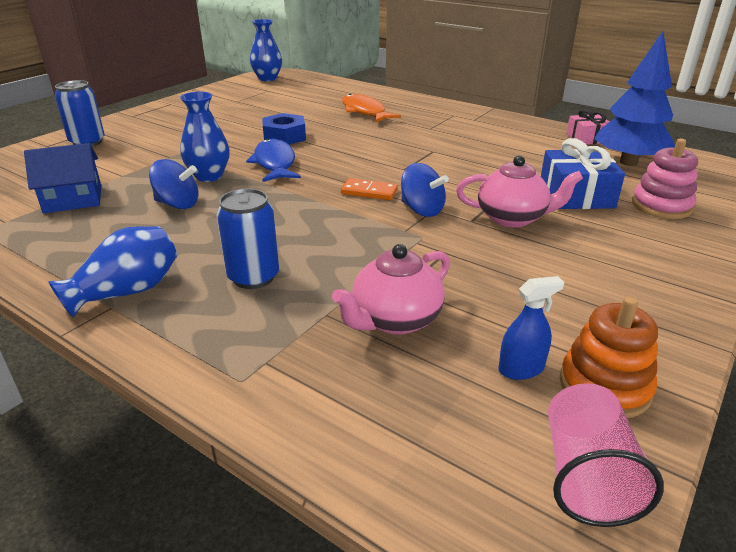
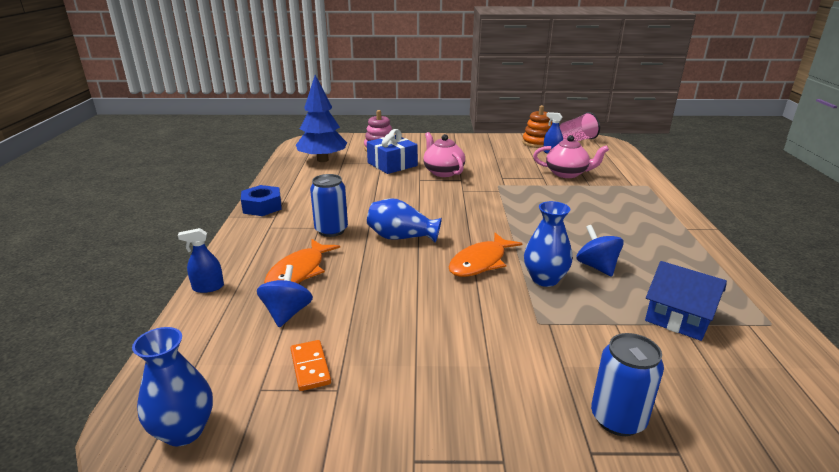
camera: 125 degrees left, 5 degrees down
blue vase [48,226,177,318] -> blue vase moved to [367,198,442,243]
blue can [217,189,279,289] -> blue can moved to [310,174,348,237]
blue fish [246,139,301,182] -> orange fish [449,233,522,277]
blue nut [262,113,306,145] -> blue nut moved to [241,185,282,216]
orange domino [341,178,398,200] -> orange domino moved to [291,340,331,391]
blue spinning top [401,163,449,217] -> blue spinning top moved to [257,265,313,327]
pink gift [566,108,609,145] -> none
none -> blue spray bottle [178,228,224,293]

